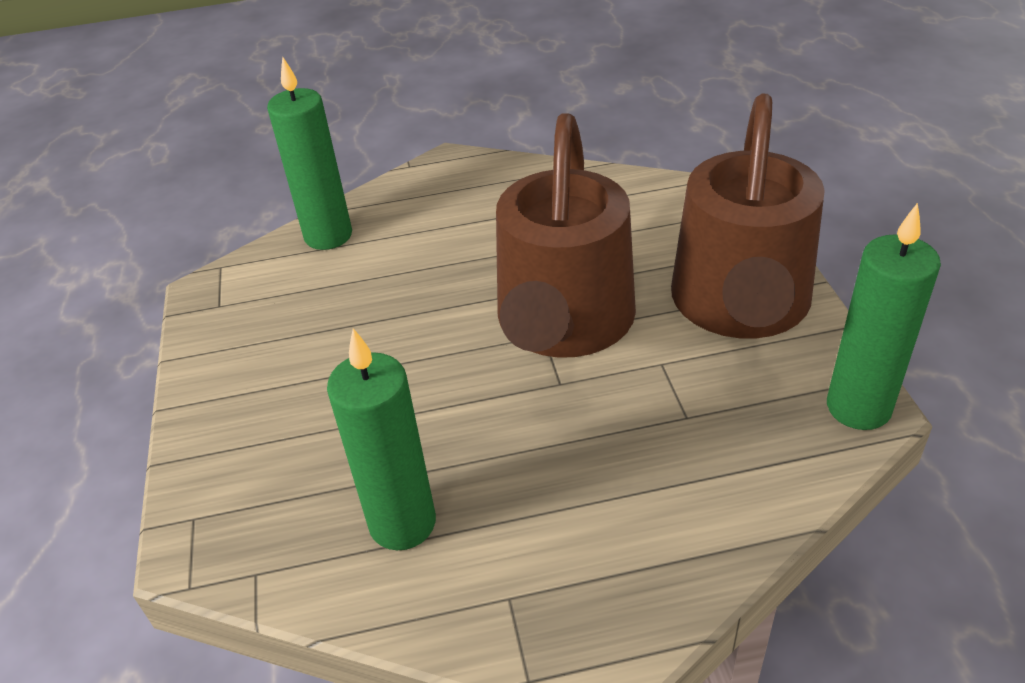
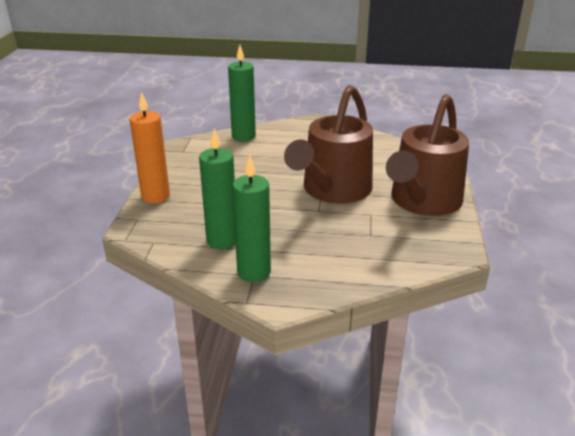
camera: 15 degrees right, 10 degrees down
green candle [827,203,941,430] -> green candle moved to [232,155,271,282]
none -> orange candle [130,92,170,203]

